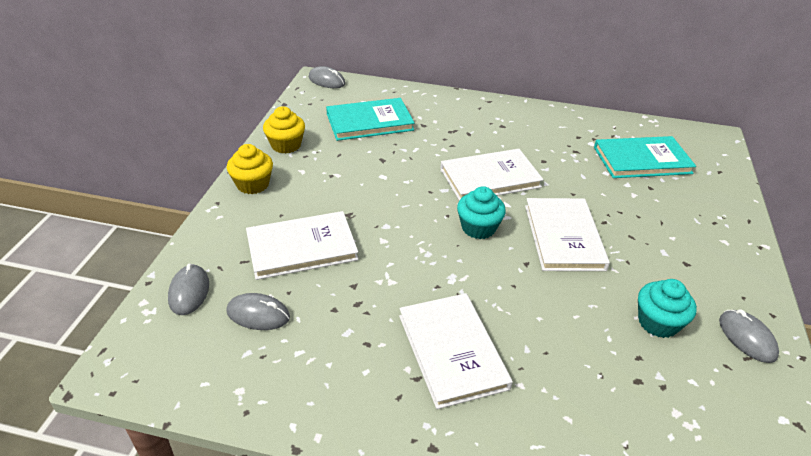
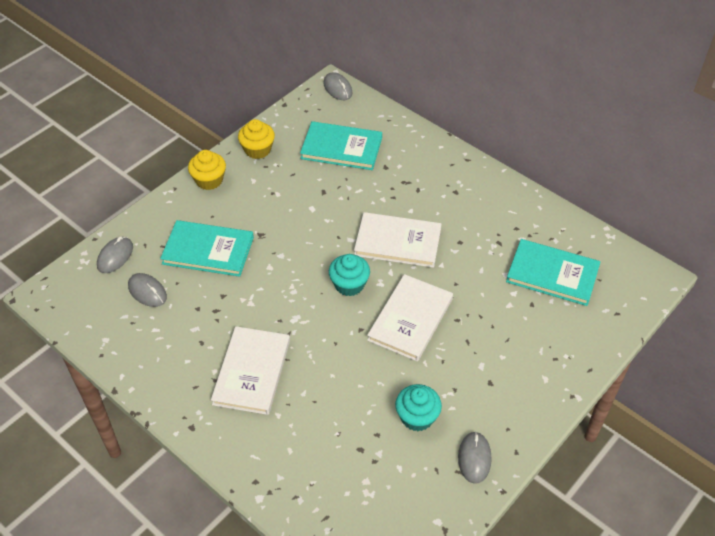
camera: 30 degrees right, 10 degrees up
white book [246,211,359,280] -> turquoise book [160,220,254,277]

